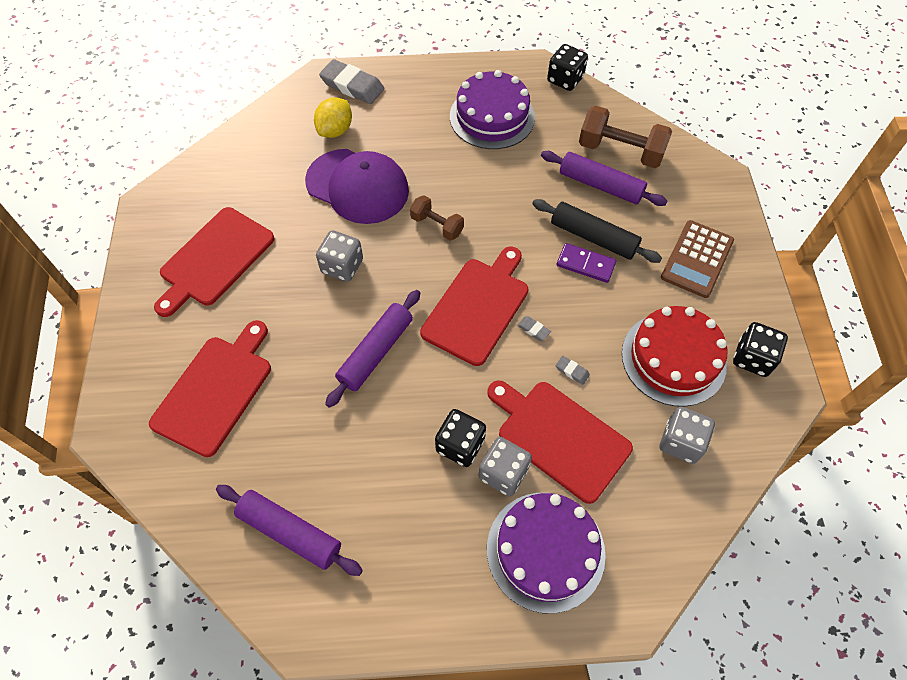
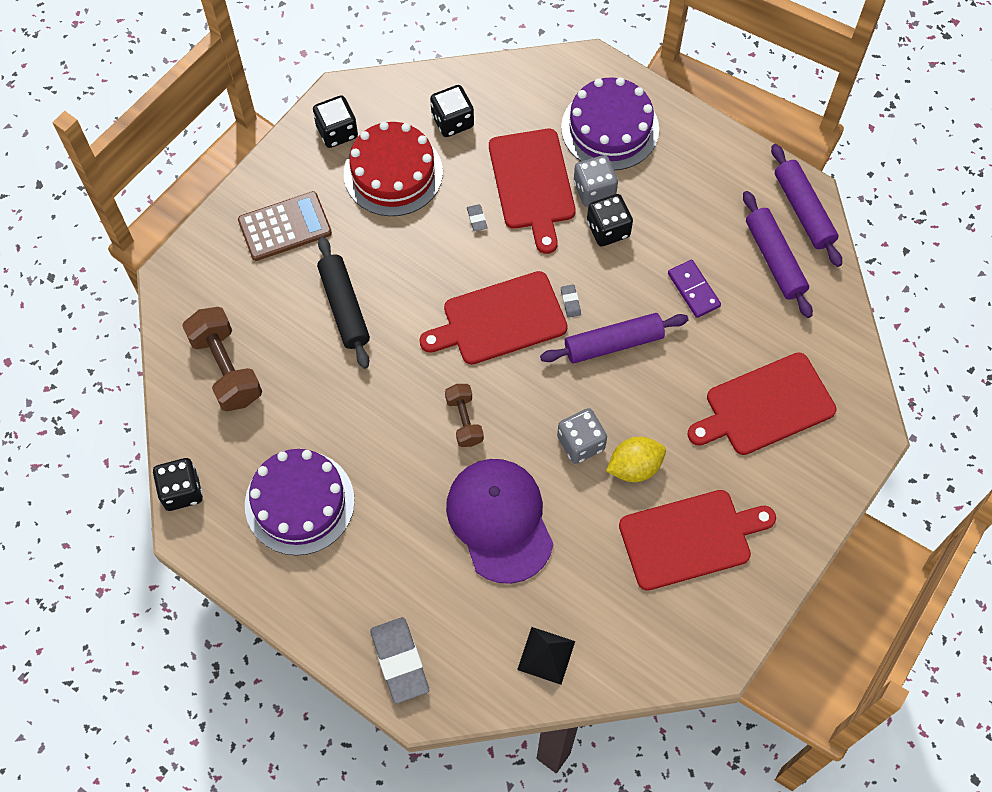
camera: 140 degrees left, 5 degrees up
yellow lemon [314,98,352,138] -> yellow lemon moved to [606,437,666,482]
grey eraser [517,316,551,341] -> grey eraser moved to [561,284,581,318]
purple rolling pin [541,151,667,206] -> purple rolling pin moved to [771,144,842,267]
purple domino [557,243,616,283] -> purple domino moved to [668,260,721,318]
grey dice [660,406,715,464] -> black dice [430,85,474,137]
none -> black pyramid [517,627,575,685]

